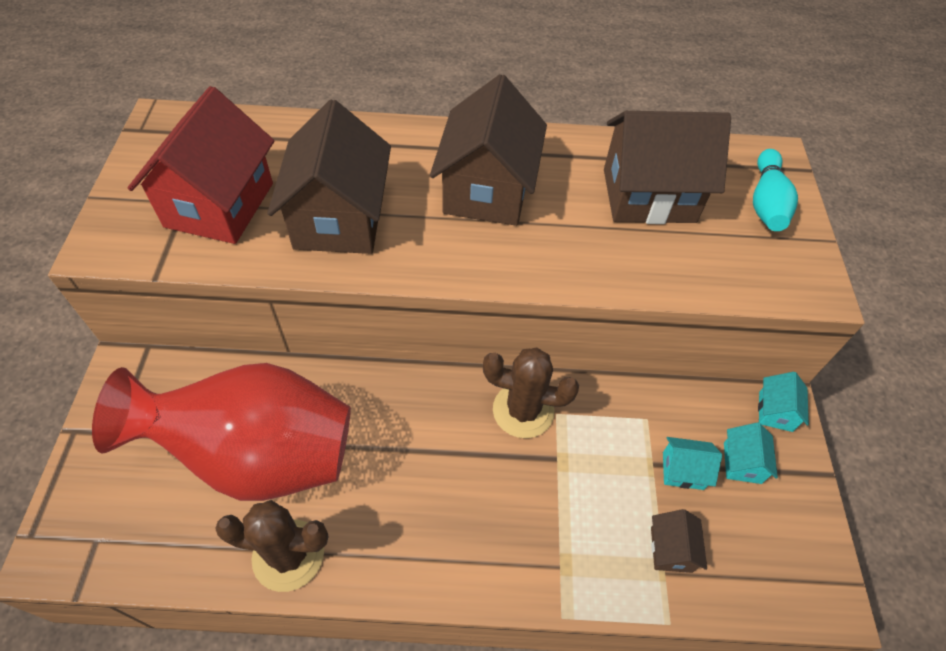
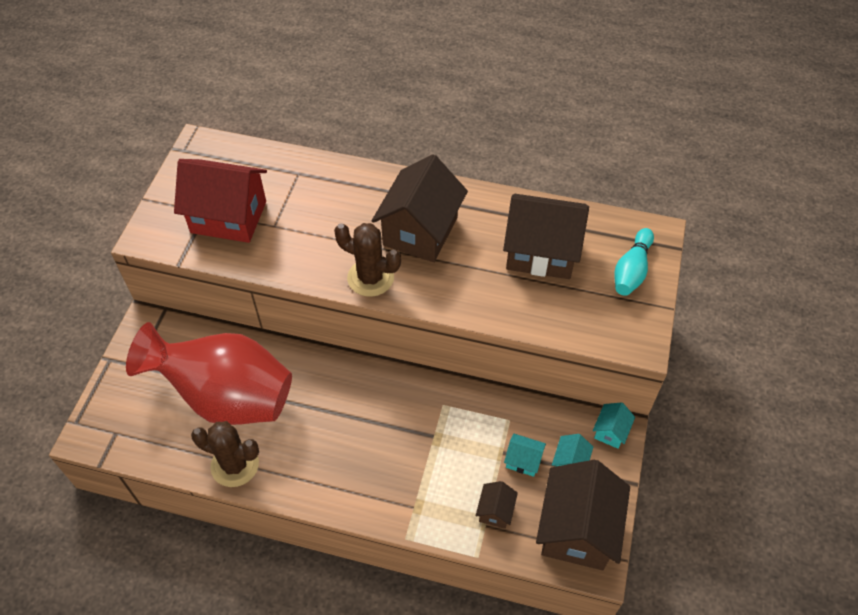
camera: 15 degrees right, 0 degrees up
red house [128,86,274,244] -> red house turned 75 degrees clockwise [174,159,267,243]
brown house [267,100,391,254] -> brown house moved to [536,460,630,570]
brown cactus [483,348,579,438] -> brown cactus moved to [334,223,401,297]

